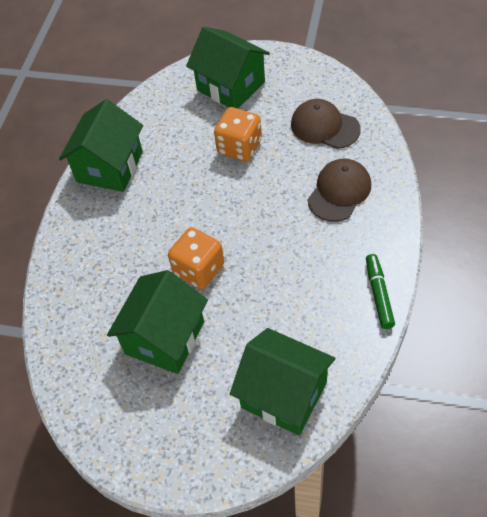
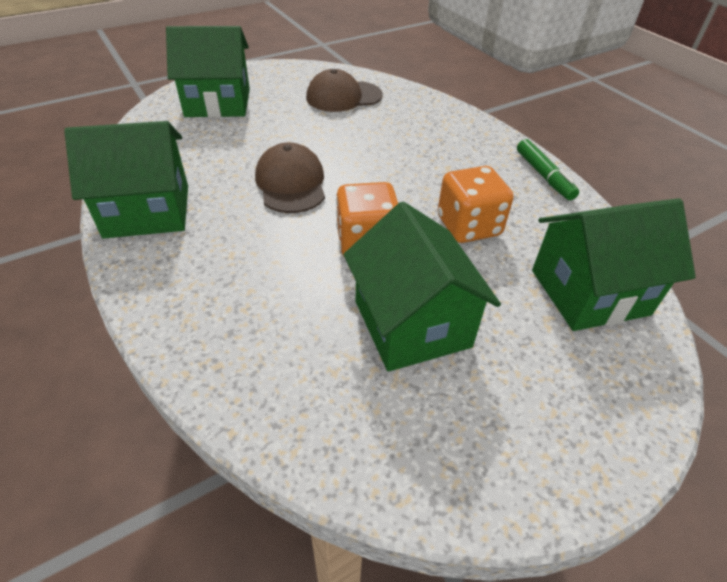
camera: 50 degrees left, 10 degrees down
green house [59,99,143,192] -> green house turned 75 degrees counterclockwise [64,121,188,239]
orange dice [214,107,262,162] -> orange dice moved to [438,166,514,243]
brown cap [308,158,371,222] -> brown cap moved to [255,142,325,213]
green marker [366,254,395,329] -> green marker turned 150 degrees counterclockwise [517,139,579,200]

